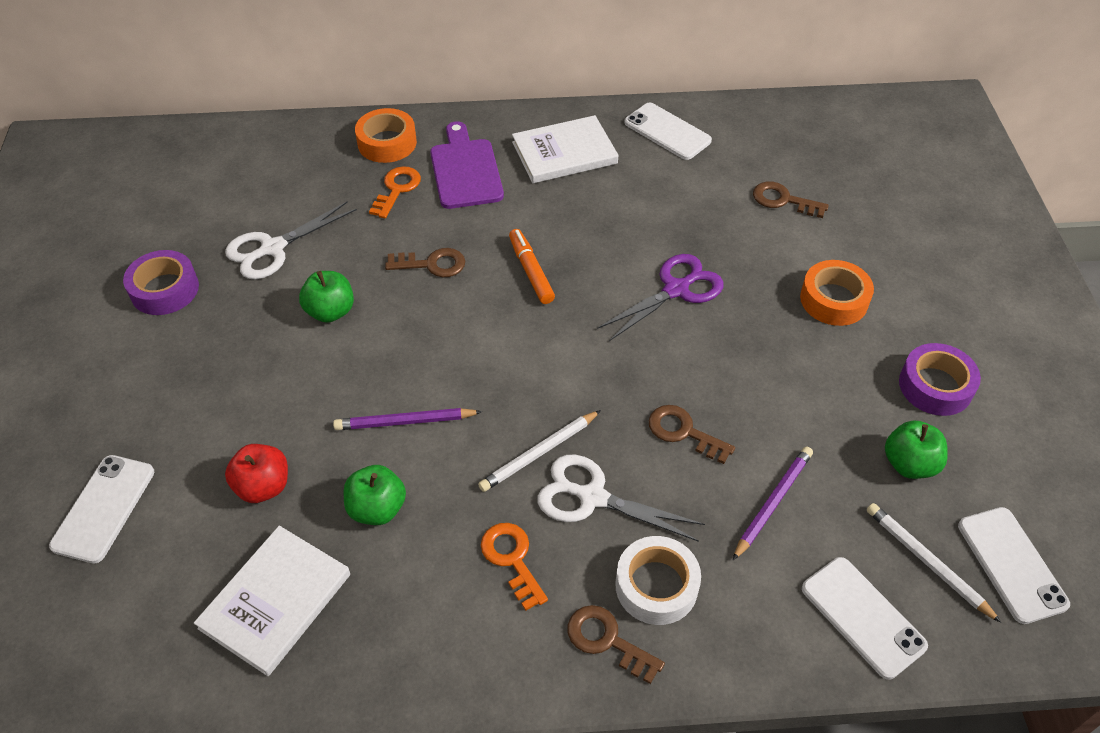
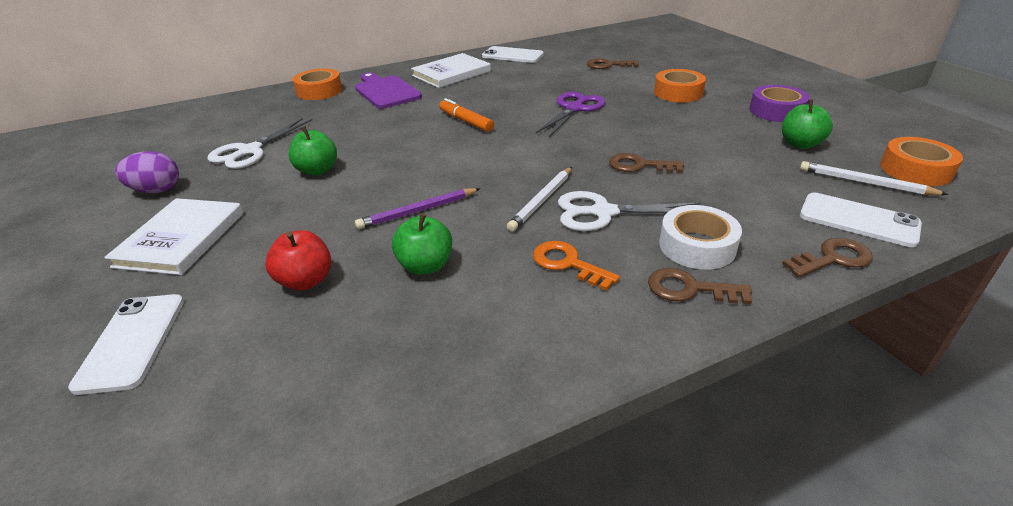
camera: 20 degrees left, 15 degrees down
purple tape [123,250,199,315] -> purple egg [115,151,179,193]
white book [194,526,350,676] -> white book moved to [104,198,243,275]
orange key [369,166,421,219] -> none
brown key [385,248,465,277] -> brown key moved to [782,238,873,277]
purple pencil [733,447,813,560] -> none
white phone [958,507,1070,624] -> orange tape [880,137,963,186]

